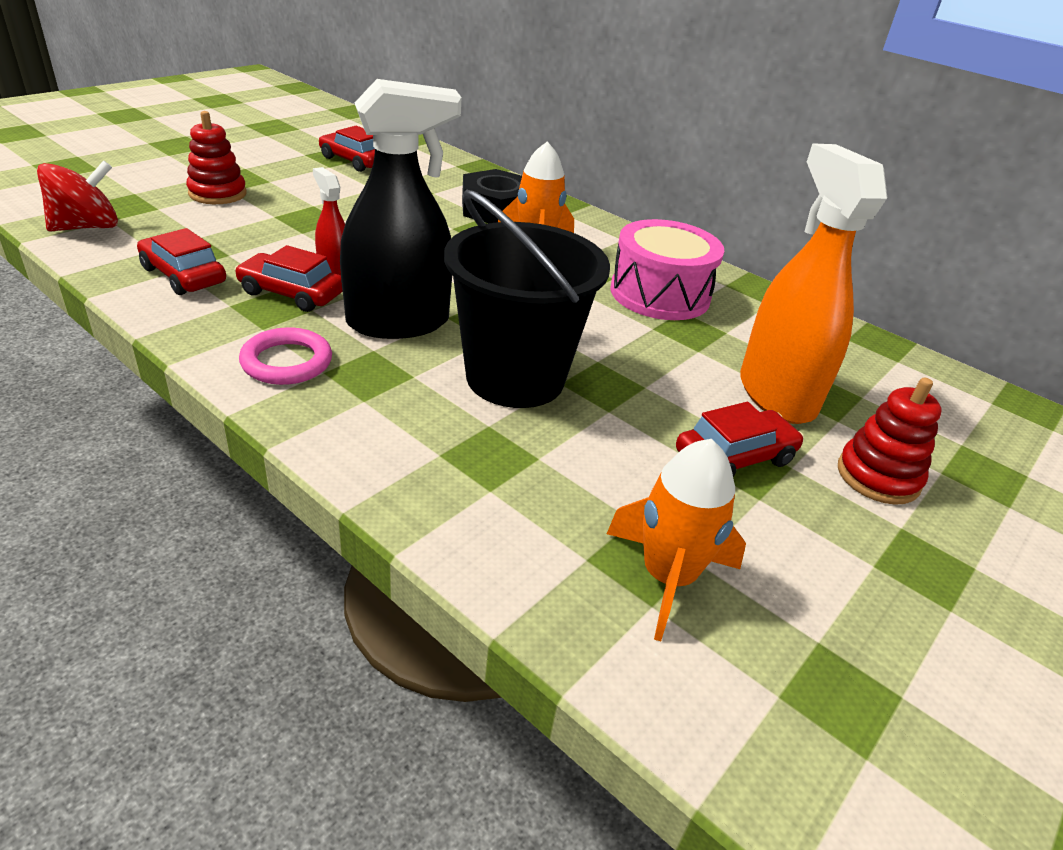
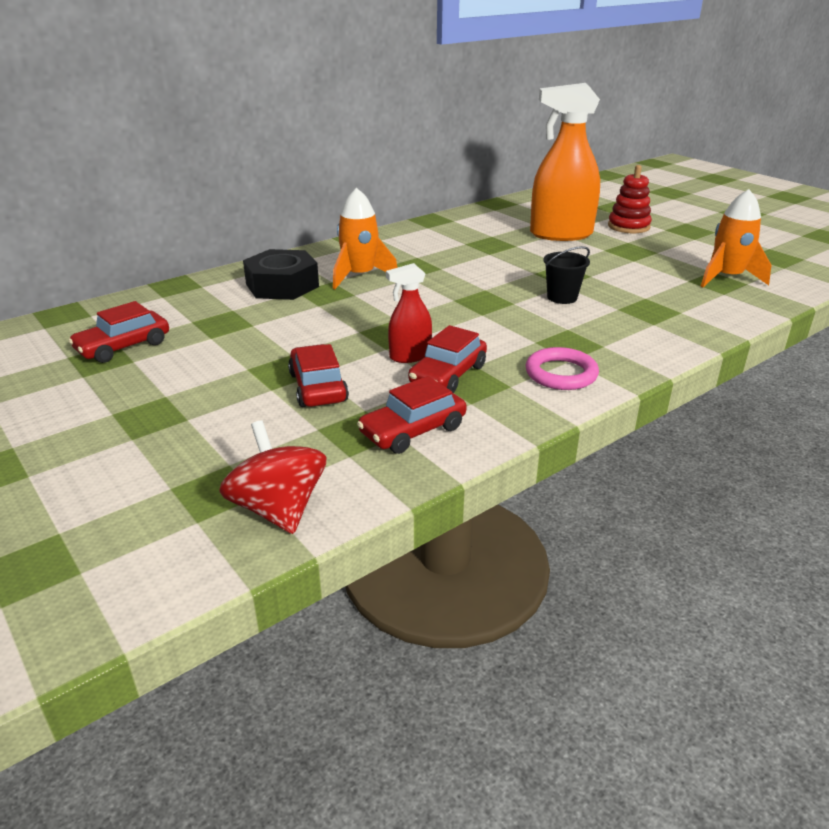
camera: 75 degrees left, 5 degrees down
red stacking toy [186,111,246,204] -> none
black spray bottle [340,79,461,339] -> none
black bucket [444,190,610,408] -> black bucket [543,246,590,304], size x0.44
pink drum [610,219,724,320] -> none
red car [676,402,804,477] -> red car moved to [288,344,349,407]

